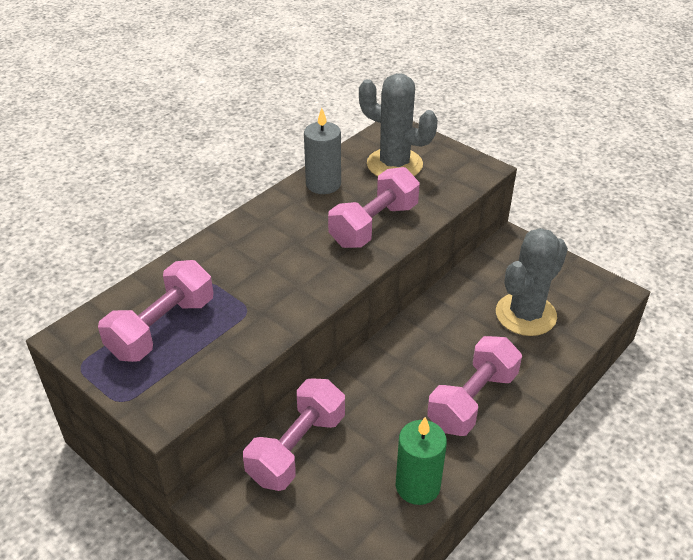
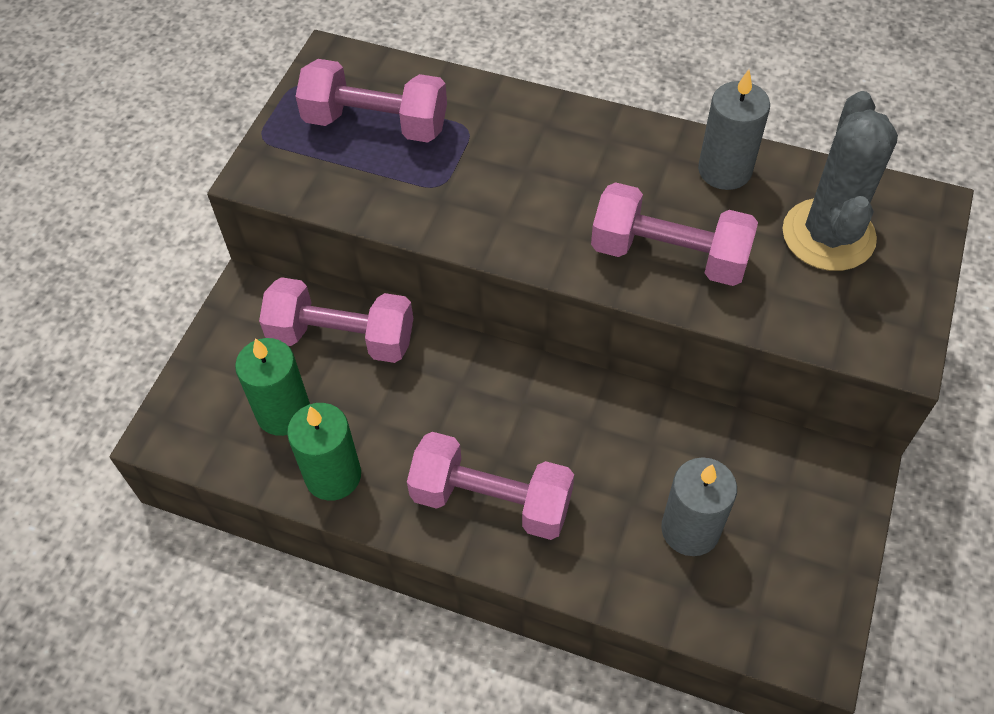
camera: 70 degrees right, 15 degrees up
grey cactus [496,228,568,336] -> grey candle [661,457,737,556]
none -> green candle [235,338,310,436]

